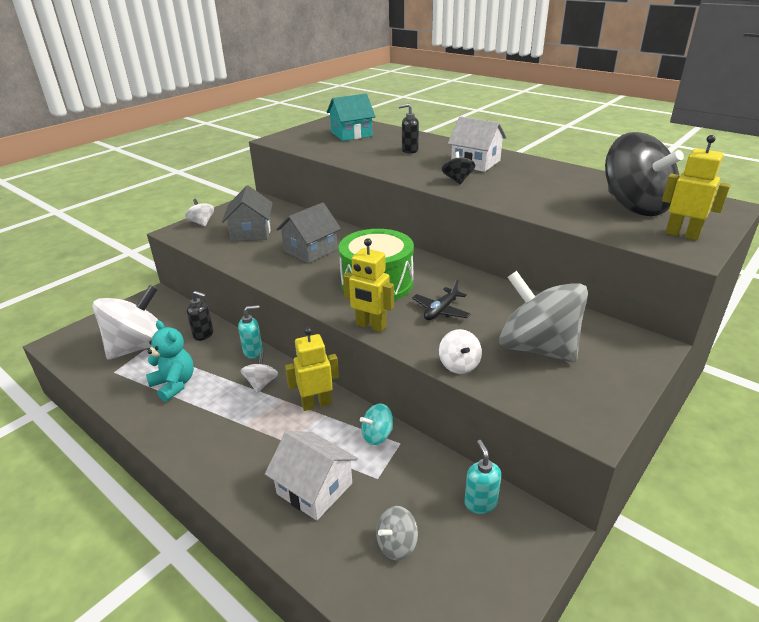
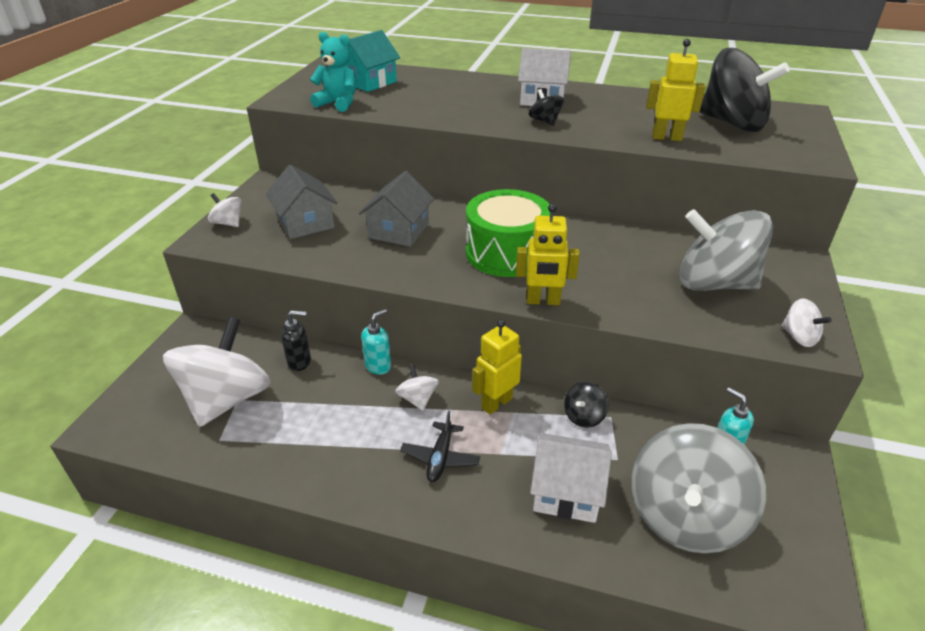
camera: 25 degrees left, 5 degrees up
turquoise teddy bear [146,320,194,402] -> turquoise teddy bear moved to [310,32,356,112]
turquoise spinning top [360,403,393,445] -> black spinning top [564,381,609,428]
grey spinning top [376,506,418,560] -> grey spinning top [632,423,766,553], size x2.30
black soap dispenser [398,103,419,154] -> none
black plane [412,279,471,320] -> black plane moved to [400,411,480,482]
white spinning top [439,329,482,374] -> white spinning top moved to [782,298,832,347]
yellow robot [662,135,730,240] -> yellow robot moved to [646,39,706,141]

